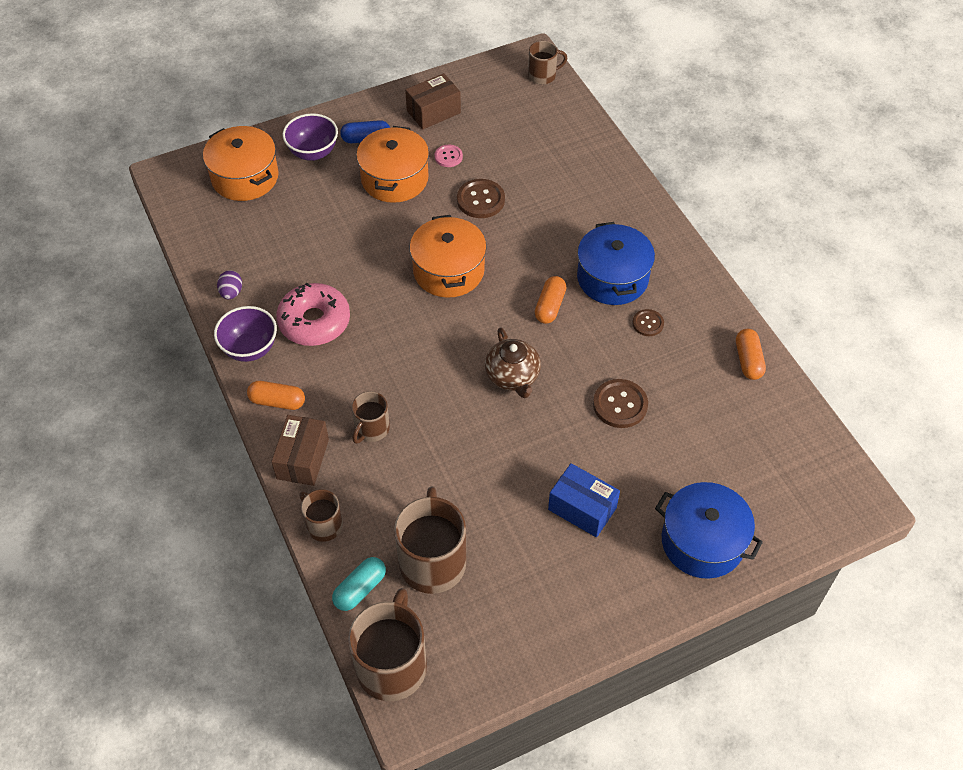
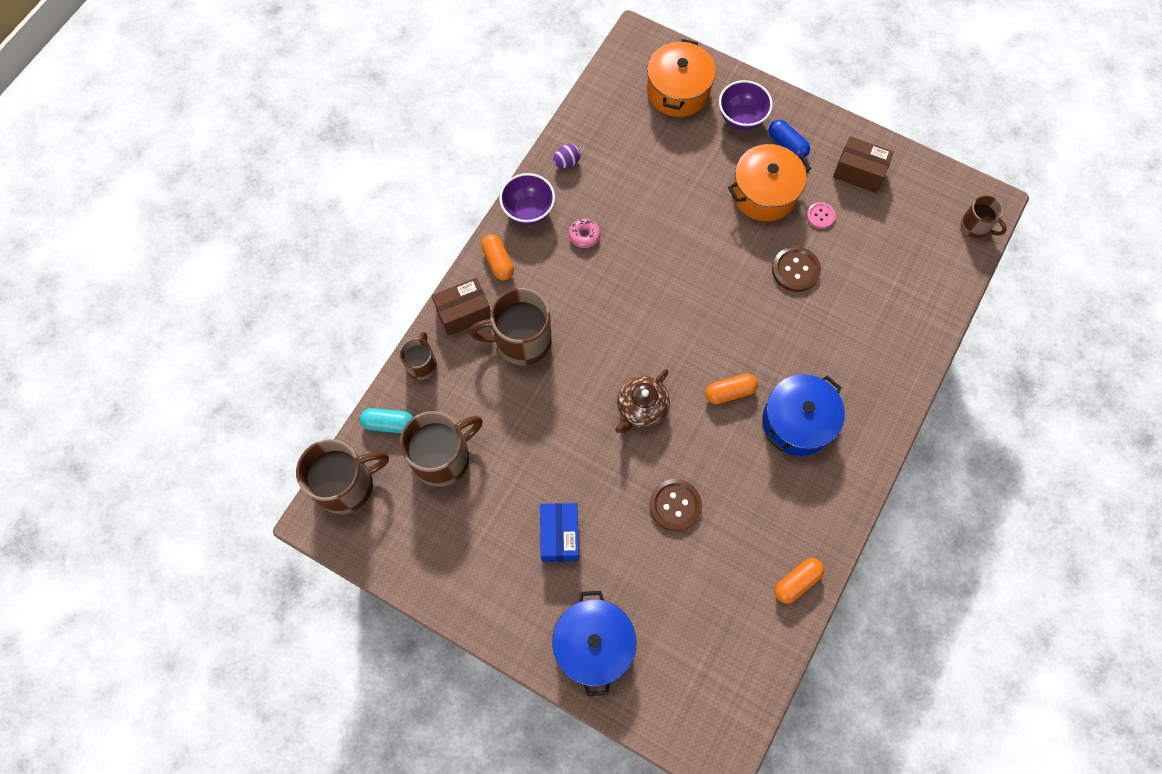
camera: 55 degrees right, 15 degrees up
pink donut [276,283,350,346] -> pink donut [569,218,600,248], size x0.48
brown mug [352,391,390,444] -> brown mug [469,288,552,365], size x1.81
orange pot [410,215,487,298] -> none
brown button [632,309,664,336] -> none

